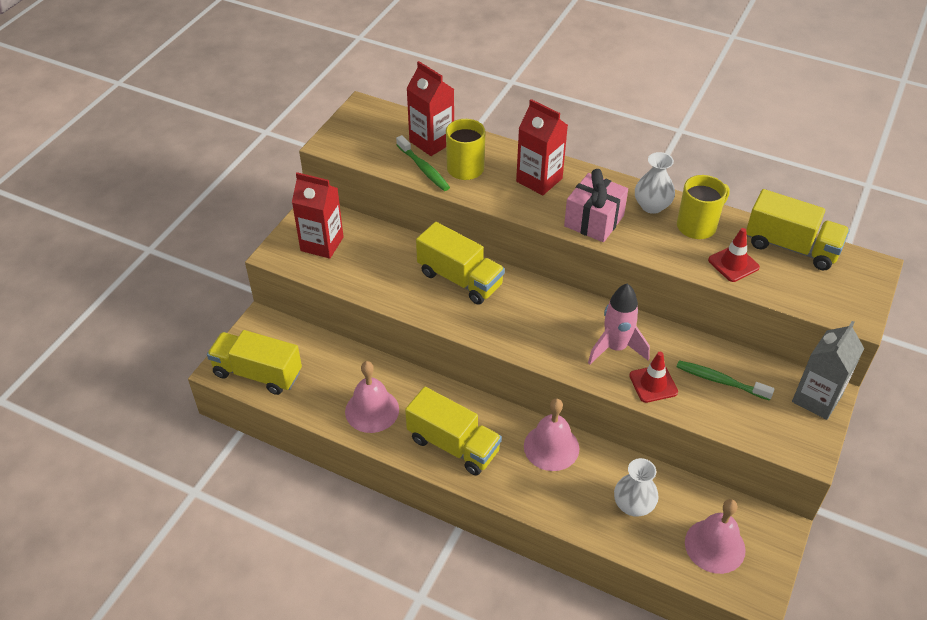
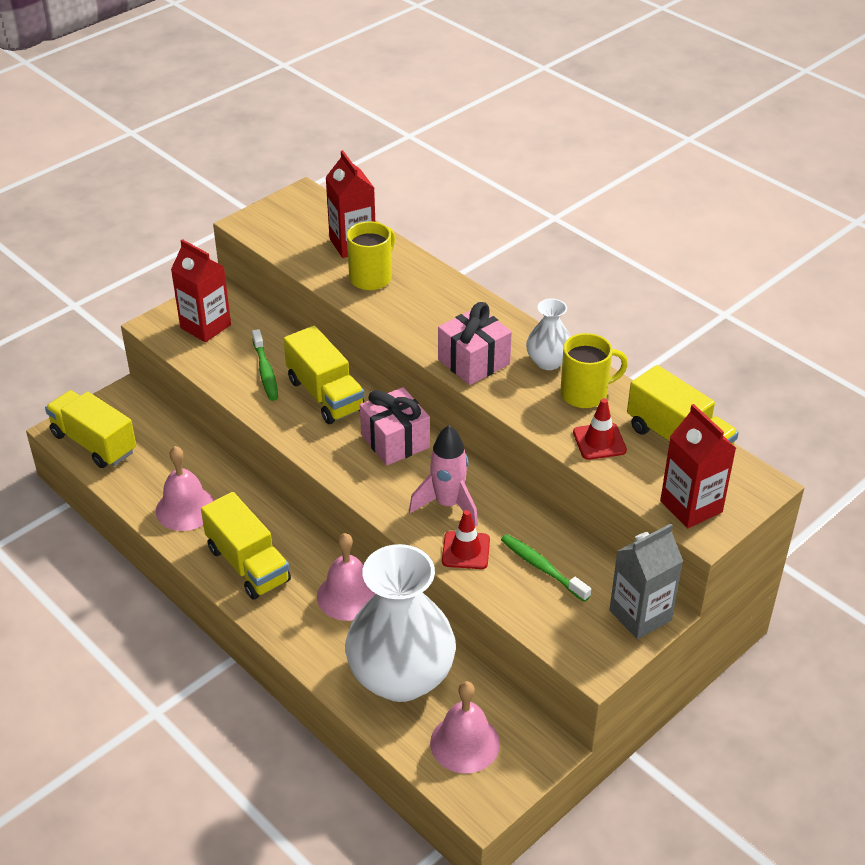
camera: 20 degrees right, 5 degrees down
green toothbrush [396,135,450,191] -> green toothbrush moved to [252,329,278,401]
red carton [516,99,568,195] -> red carton moved to [660,404,736,528]
white vase [614,458,659,517] -> white vase [345,544,456,702], size x2.16
none -> pink gift [360,387,430,465]

